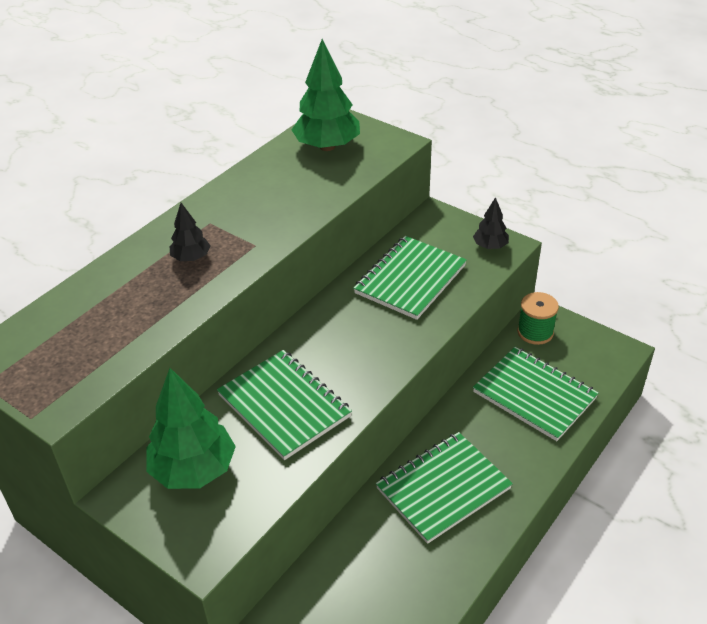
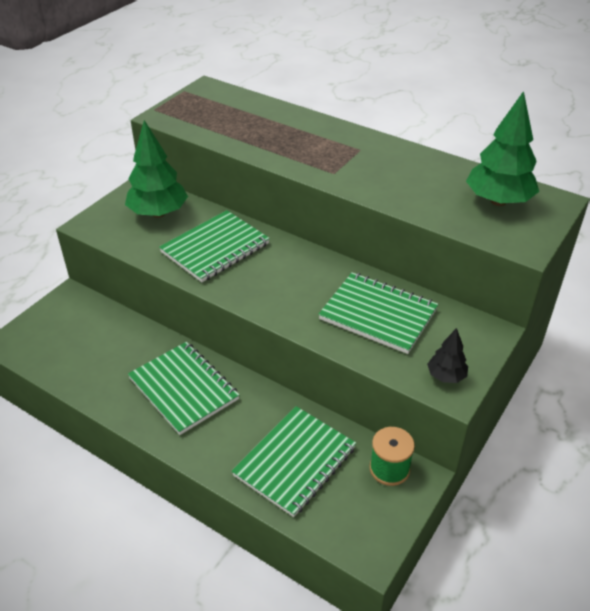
camera: 85 degrees right, 0 degrees up
black tree [170,203,211,261] -> none

